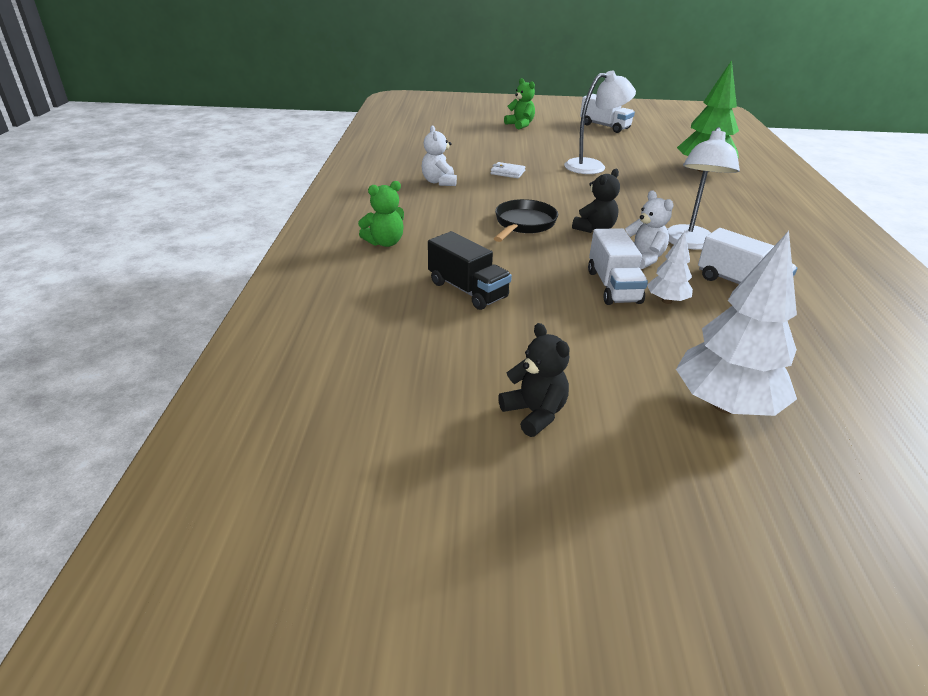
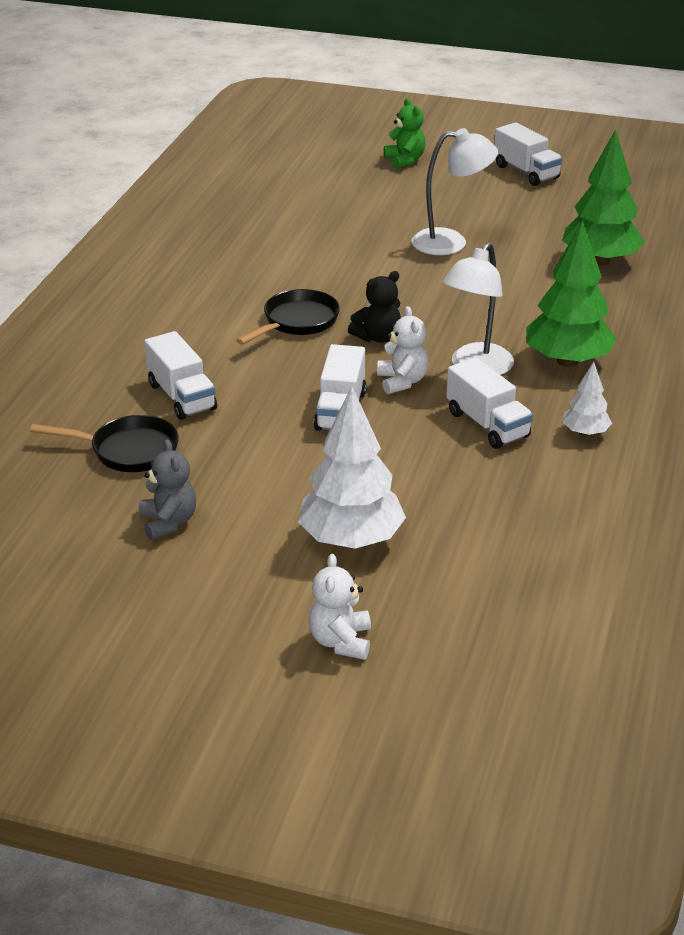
camera: 15 degrees right, 0 degrees up
green teddy bear [358,181,404,247] -> none
white teddy bear [422,125,457,186] -> white teddy bear moved to [308,554,371,660]
black truck [428,231,512,310] -> white truck [144,331,217,420]
white wallet [490,162,526,178] -> none
black teddy bear [498,323,570,437] -> grey teddy bear [139,439,196,540]
white tree [647,231,693,304] -> white tree moved to [562,362,612,437]
none -> black pan [30,415,179,472]
none -> green tree [526,220,617,367]

